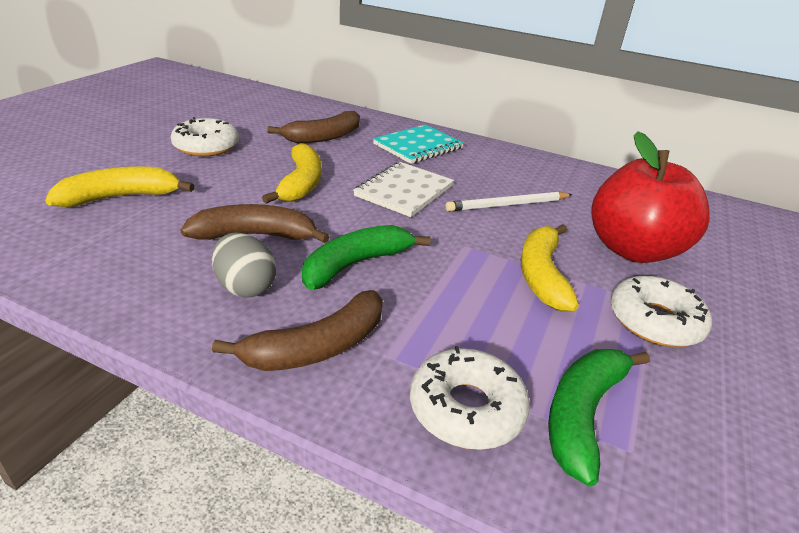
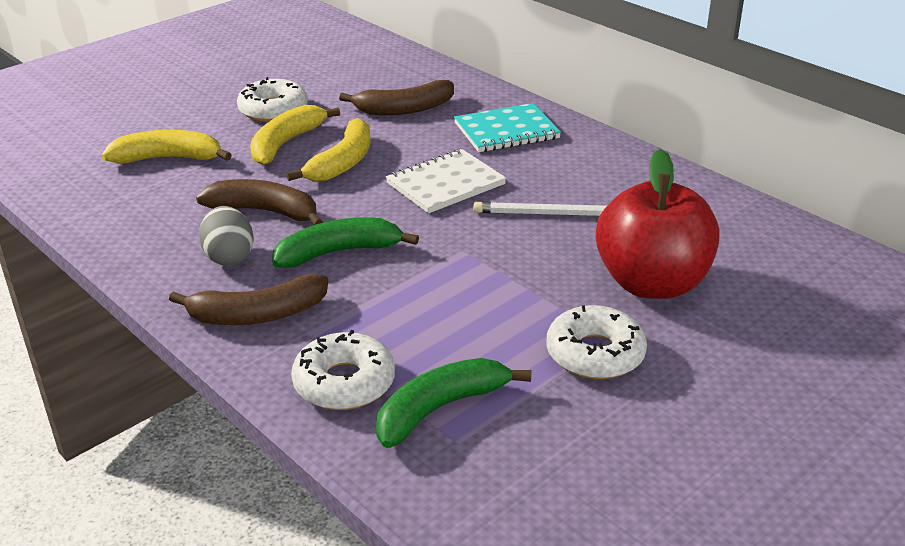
camera: 25 degrees right, 0 degrees up
yellow banana [521,224,579,311] -> yellow banana moved to [250,105,340,165]

